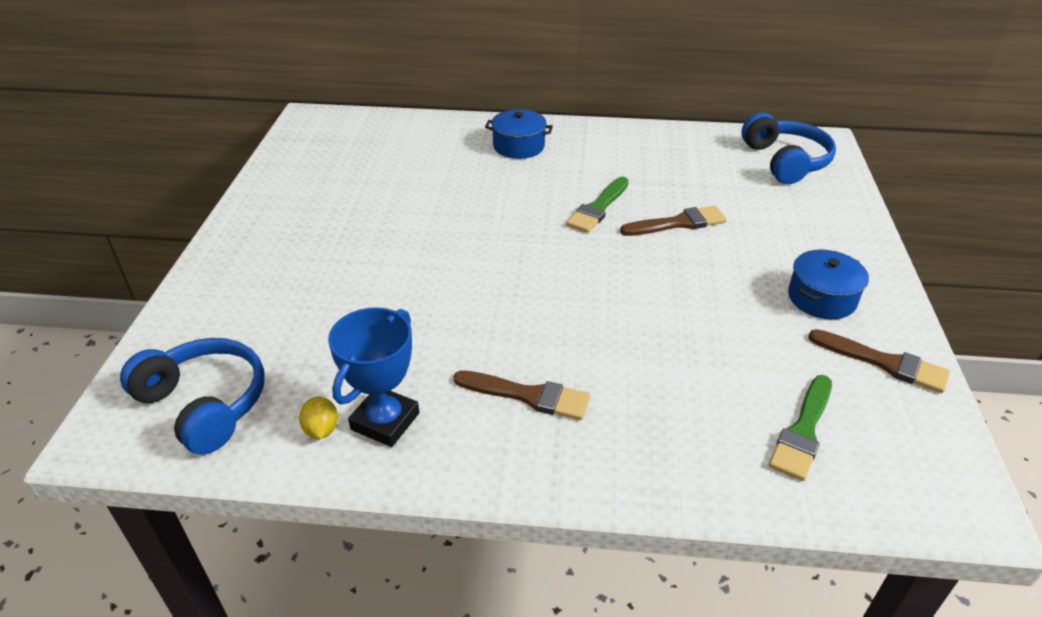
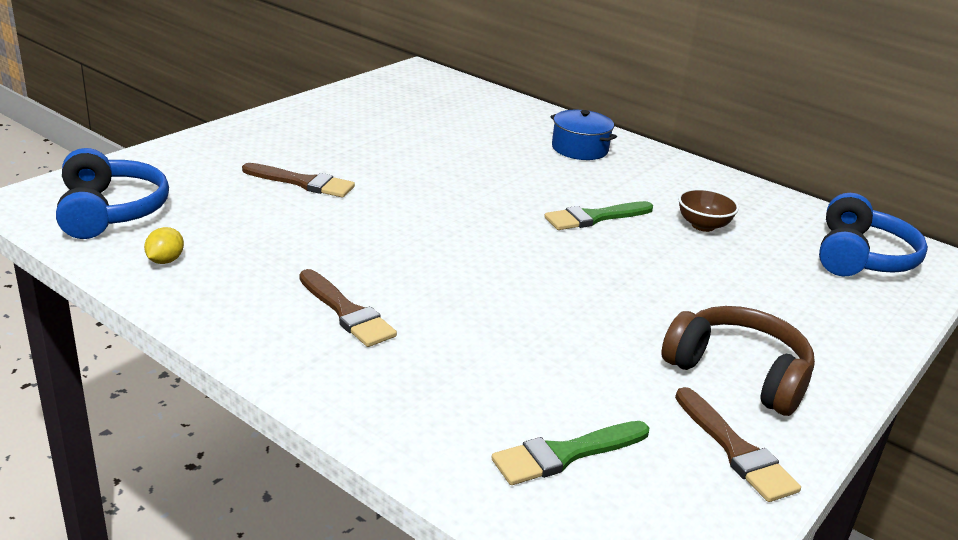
camera: 30 degrees right, 10 degrees down
blue trophy [328,307,419,447] -> none
brown brush [620,206,727,236] -> brown brush moved to [242,163,355,198]
blue pot [788,250,869,319] -> brown headphones [661,306,815,416]
none -> brown bowl [678,188,739,232]

